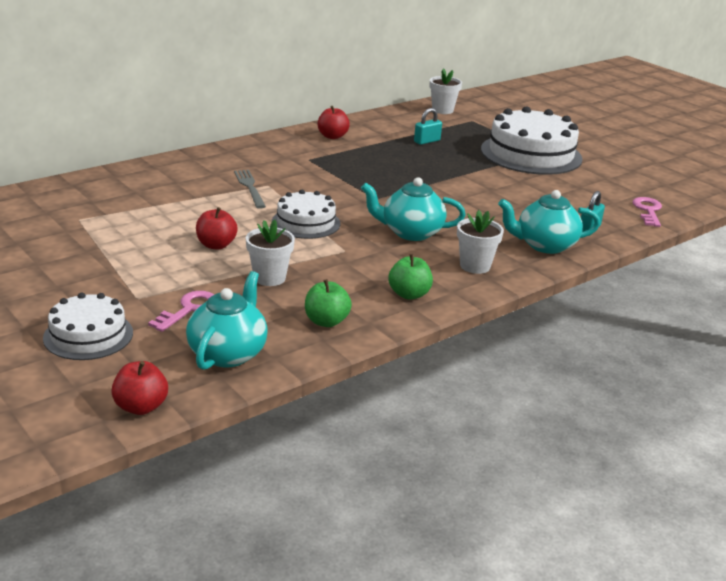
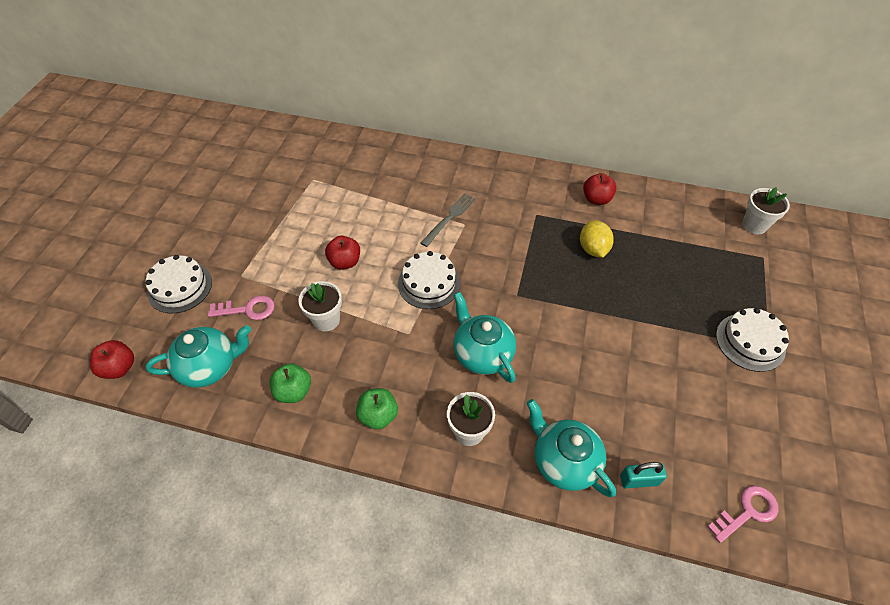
camera: 55 degrees right, 25 degrees up
turquoise padlock [414,108,442,145] -> none
white cake [481,106,583,175] -> white cake [716,308,789,372], size x0.56
none -> yellow lemon [580,220,614,258]

